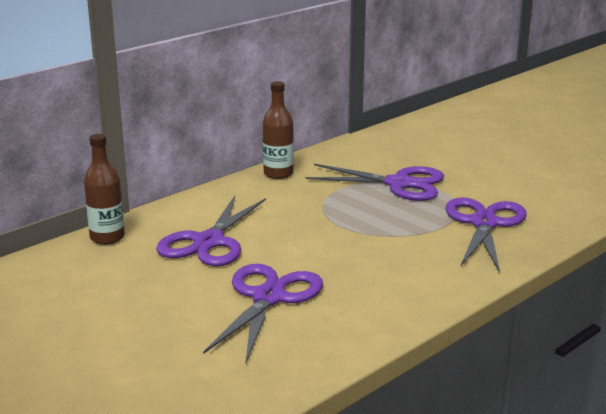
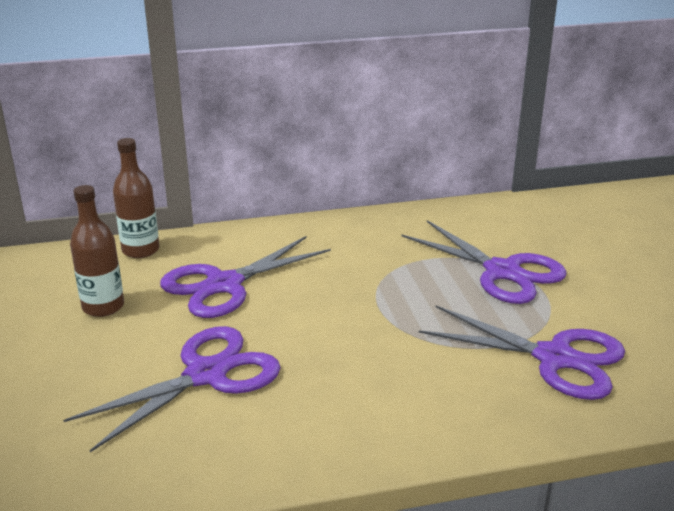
camera: 30 degrees right, 5 degrees up
brown bottle [263,81,294,179] -> brown bottle moved to [70,185,124,317]
purple scissors [445,197,527,273] -> purple scissors turned 75 degrees clockwise [419,306,625,400]

